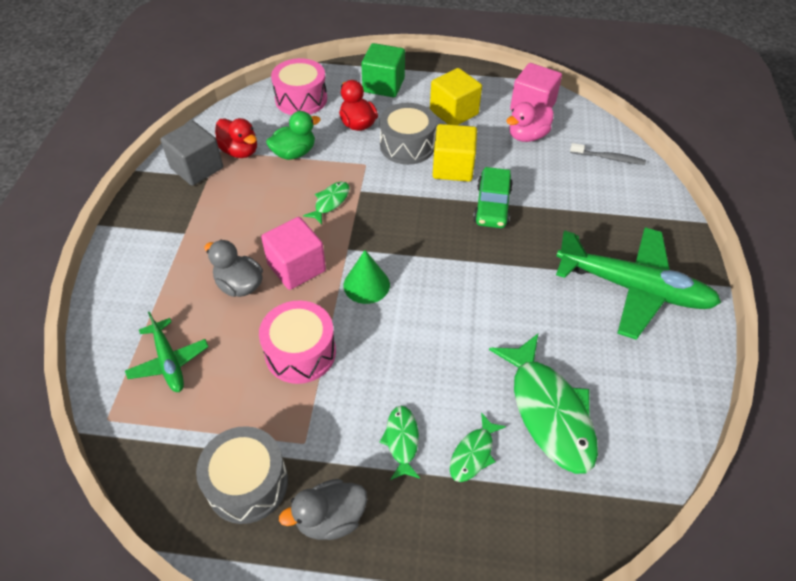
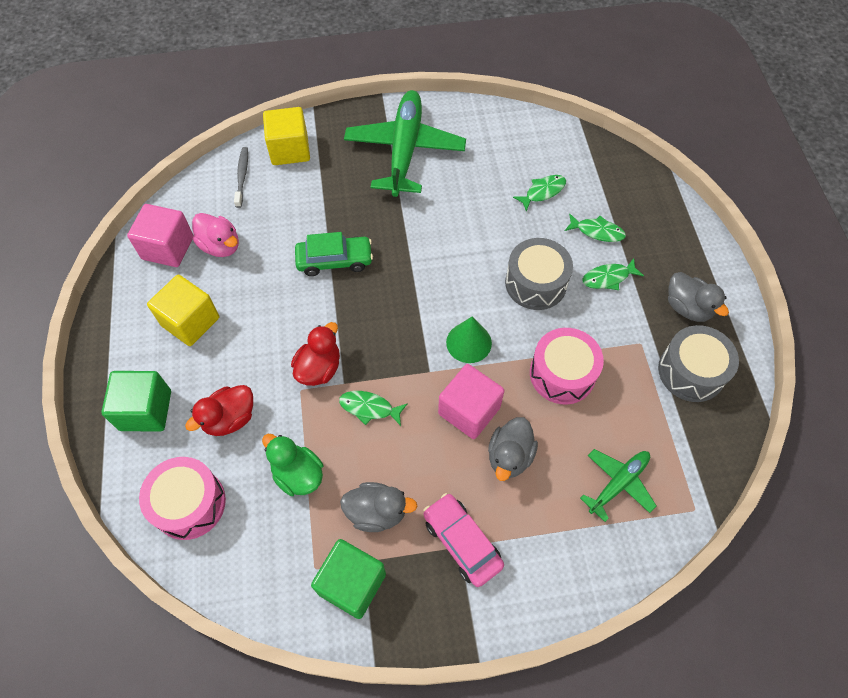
camera: 105 degrees left, 10 degrees up
grey cube [160,121,223,186] -> green cube [311,539,386,619]
red duck [215,118,257,158] -> red duck moved to [291,322,340,386]
grey drum [379,103,437,165] -> grey drum moved to [505,238,573,310]
yellow cube [433,124,477,182] -> yellow cube moved to [263,107,310,165]
green fish [489,334,598,474] -> green fish [513,175,566,211], size x0.48
none -> grey duck [340,482,417,532]
none -> pink car [424,493,504,587]

